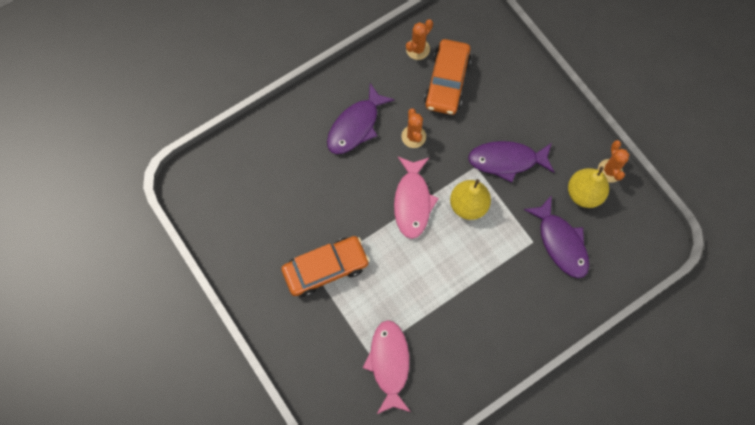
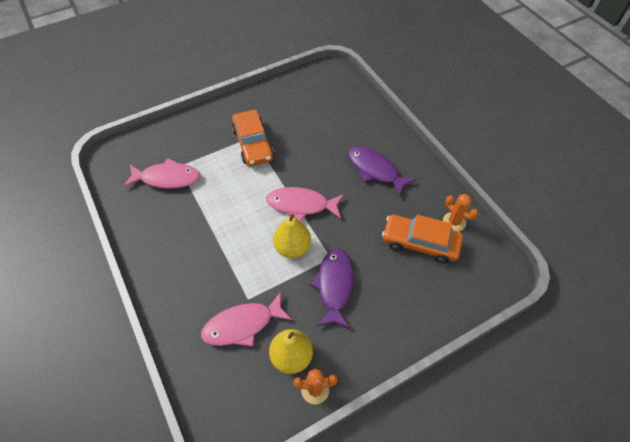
camera: 95 degrees right, 15 degrees down
orange cactus [401,108,426,148] -> none
purple fish [524,195,589,278] -> pink fish [201,292,292,346]

